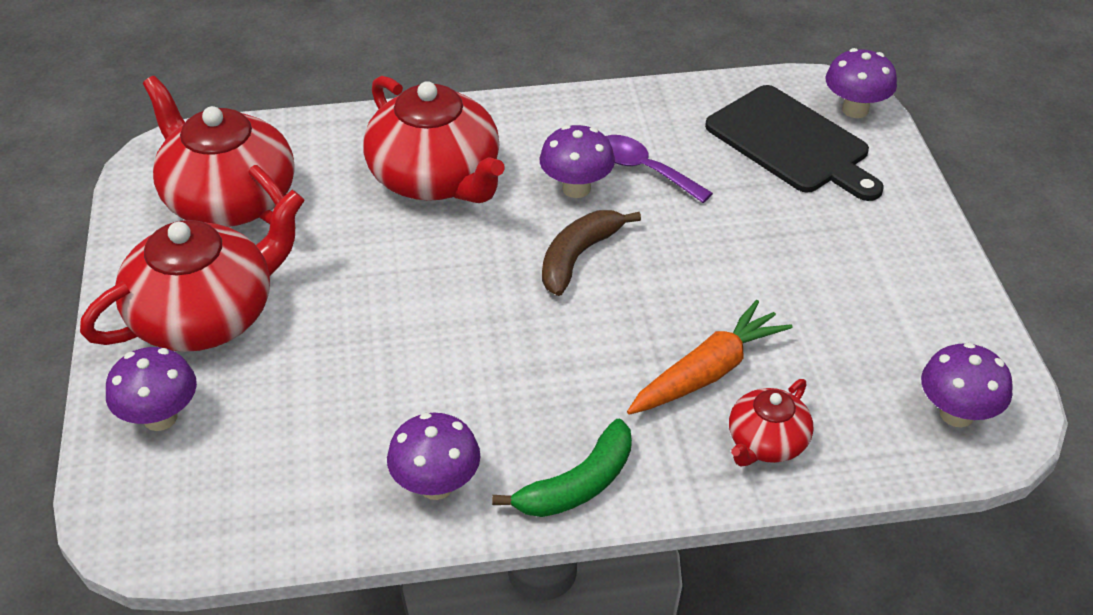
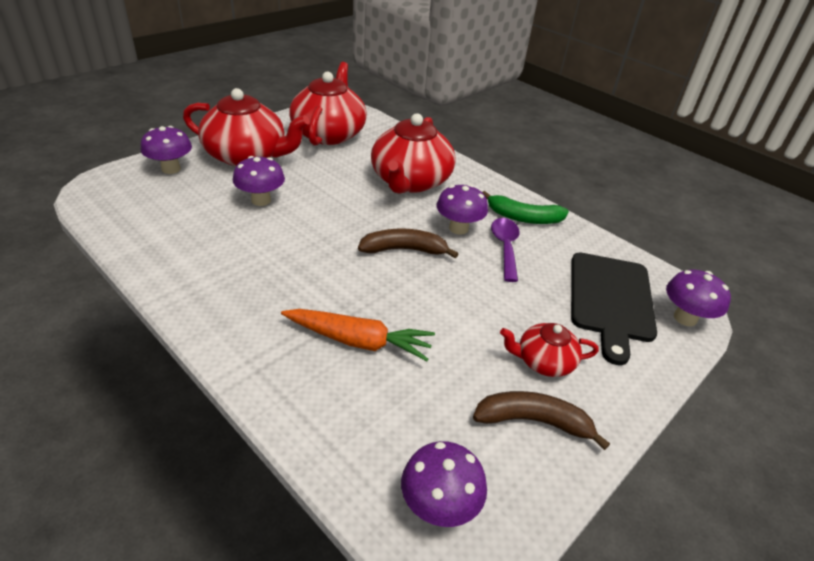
camera: 50 degrees right, 5 degrees down
purple mushroom [387,413,481,500] -> purple mushroom moved to [233,156,285,206]
green banana [492,419,632,517] -> green banana moved to [482,191,569,224]
red teapot [729,379,813,467] -> red teapot moved to [500,323,599,377]
none -> brown banana [473,391,610,450]

